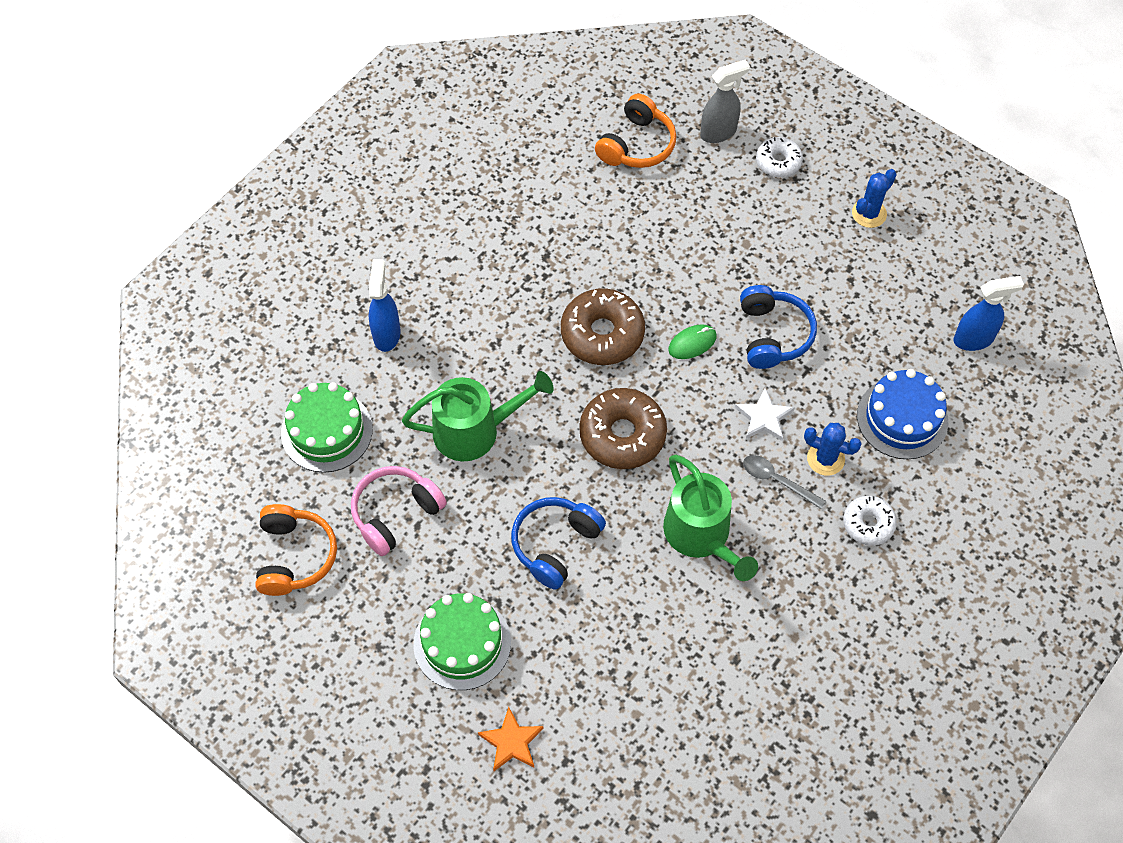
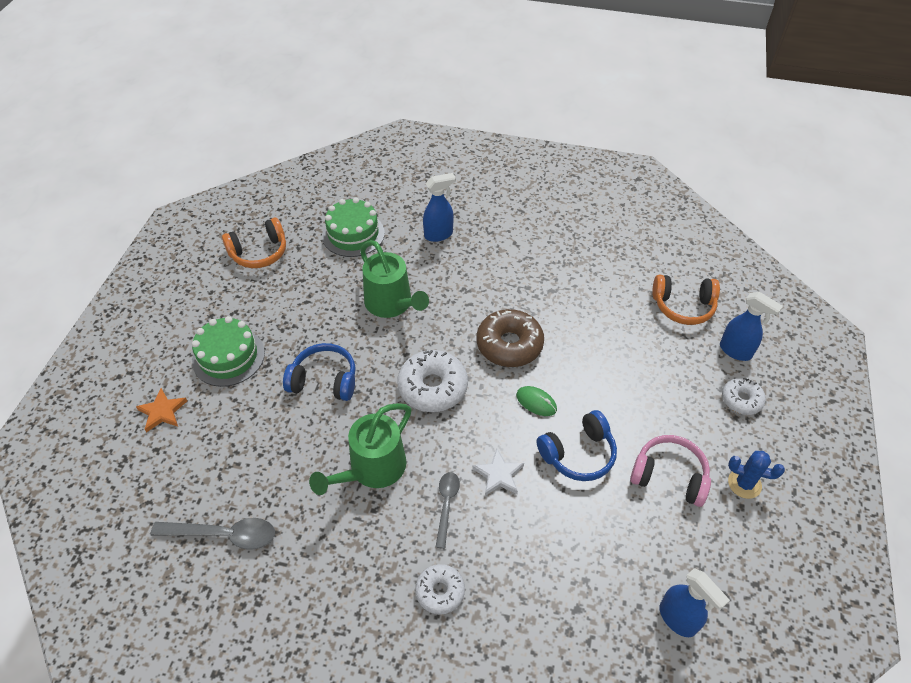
camera: 65 degrees right, 10 degrees down
pink headphones [351,466,447,556] -> pink headphones moved to [630,435,711,507]
brown donut [579,388,667,469] -> white donut [397,350,468,412]
grey spray bottle [700,60,750,143] -> blue spray bottle [720,292,783,361]
blue cactus [804,423,862,476] -> none
blue cake [857,369,948,459] -> none
none -> grey spoon [151,518,275,550]

